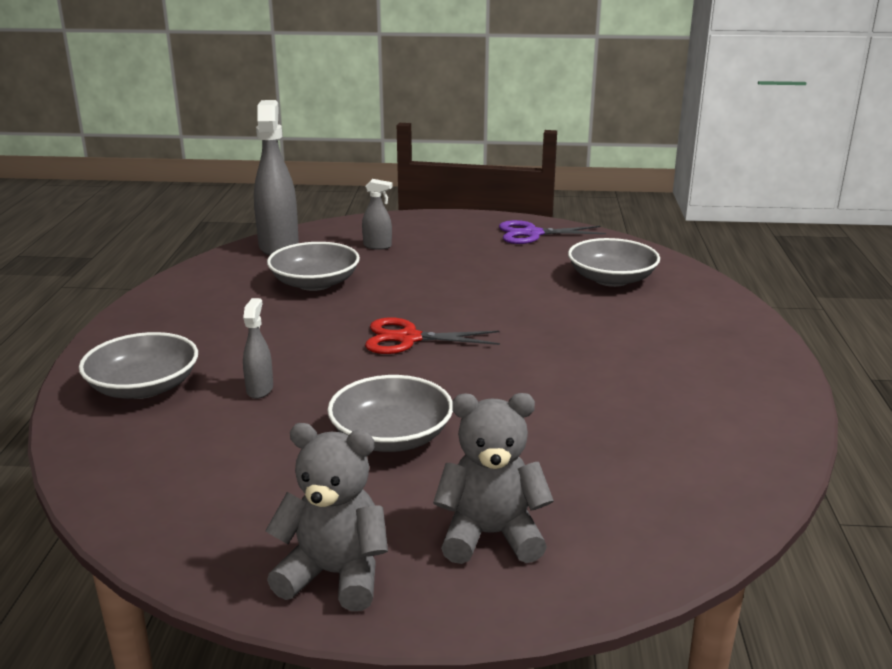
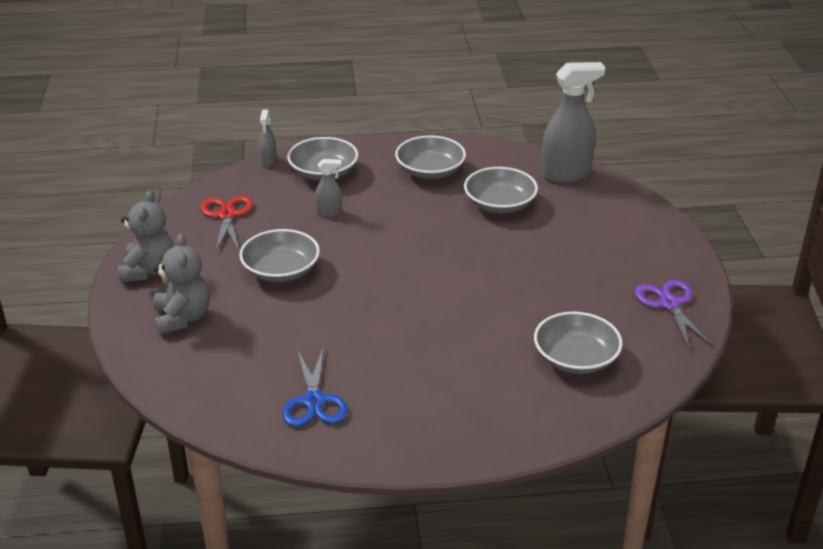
camera: 80 degrees right, 10 degrees up
grey spray bottle [362,179,393,250] -> grey spray bottle moved to [259,110,277,167]
red scissors [365,317,500,354] -> red scissors moved to [200,196,253,253]
none -> blue scissors [282,346,348,427]
none -> grey bowl [395,135,466,179]

